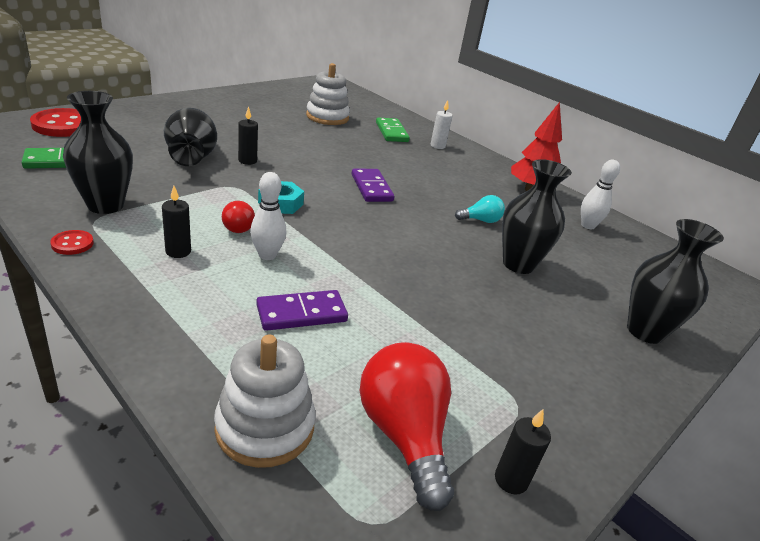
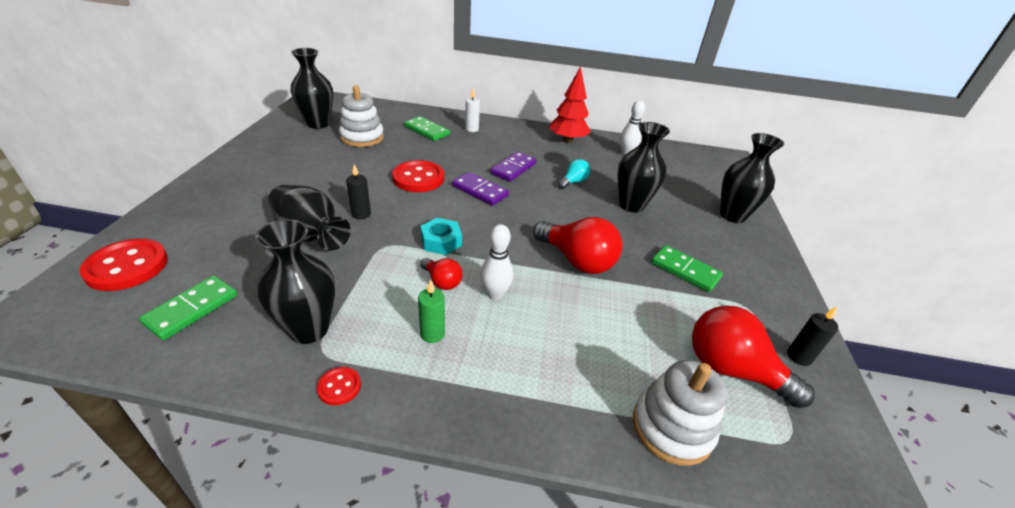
camera: 35 degrees left, 5 degrees up
black candle [162,186,191,258] -> green candle [418,280,445,343]
purple domino [256,290,348,331] -> purple domino moved to [490,152,537,182]
none -> black vase [291,48,333,129]
none -> red button [392,160,444,192]
none -> red light bulb [533,217,622,274]
none -> green domino [651,245,723,292]

